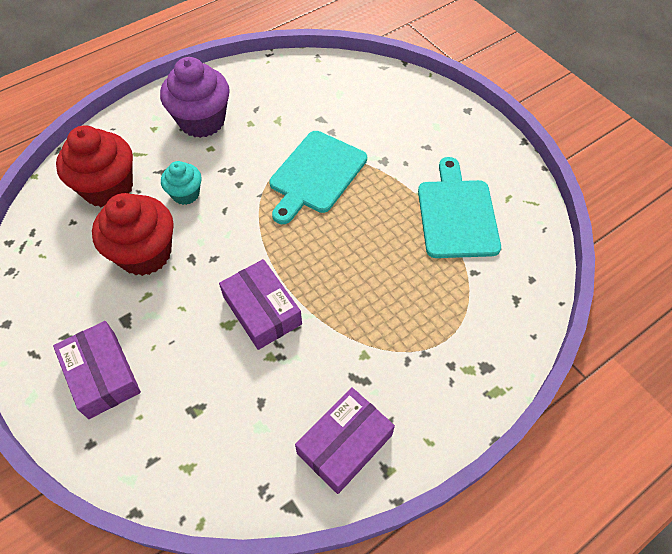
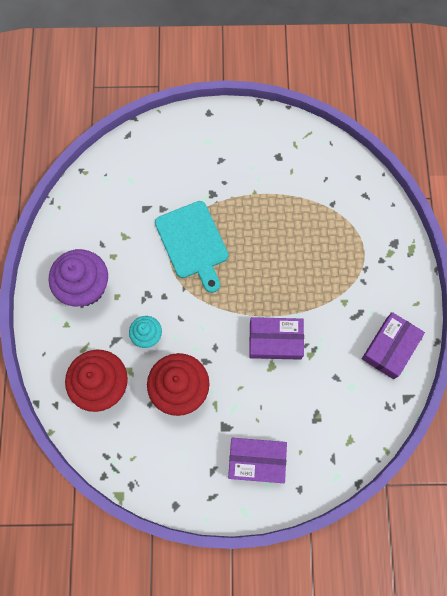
camera: 55 degrees left, 15 degrees up
purple box [295,387,395,494] -> purple box turned 45 degrees clockwise [362,312,425,379]
turquoise cutting board [418,157,501,258] -> none

